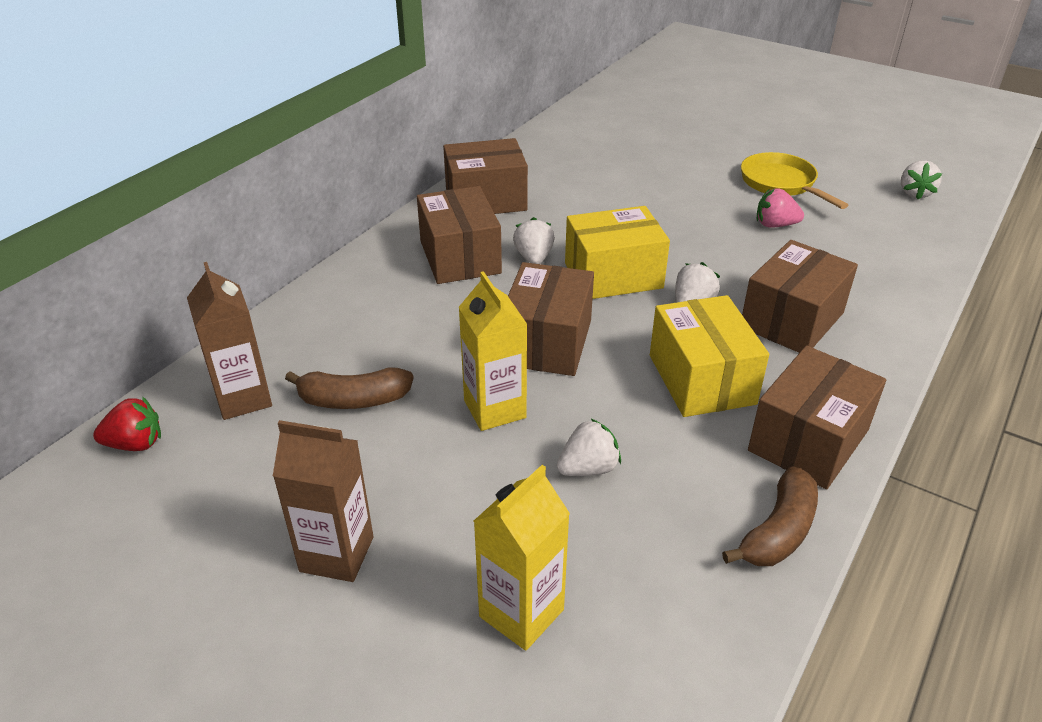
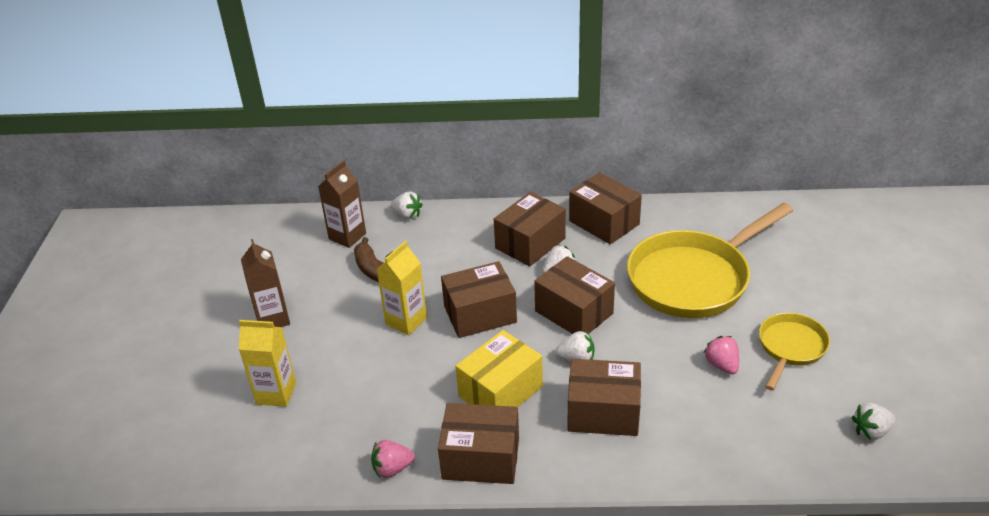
camera: 60 degrees right, 0 degrees up
red strawberry [93,397,161,451] -> none
white strawberry [557,418,621,476] -> white strawberry moved to [391,191,422,219]
yellow box [565,206,670,299] -> brown box [534,256,615,334]
brown banana [722,466,818,566] -> pink strawberry [371,440,415,478]
none -> yellow pan [627,203,793,318]

